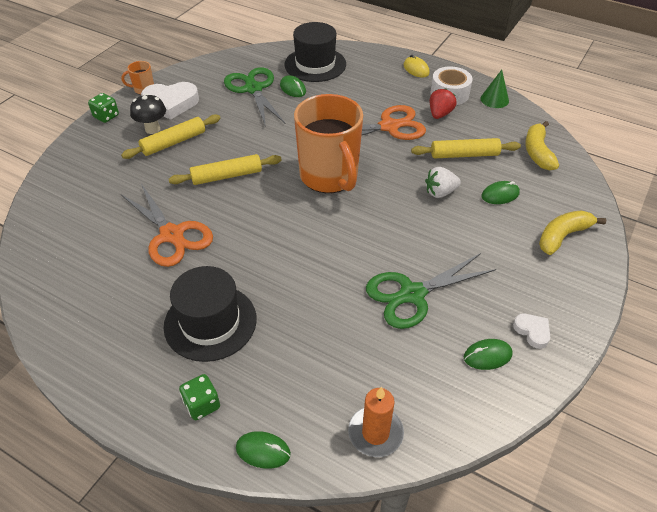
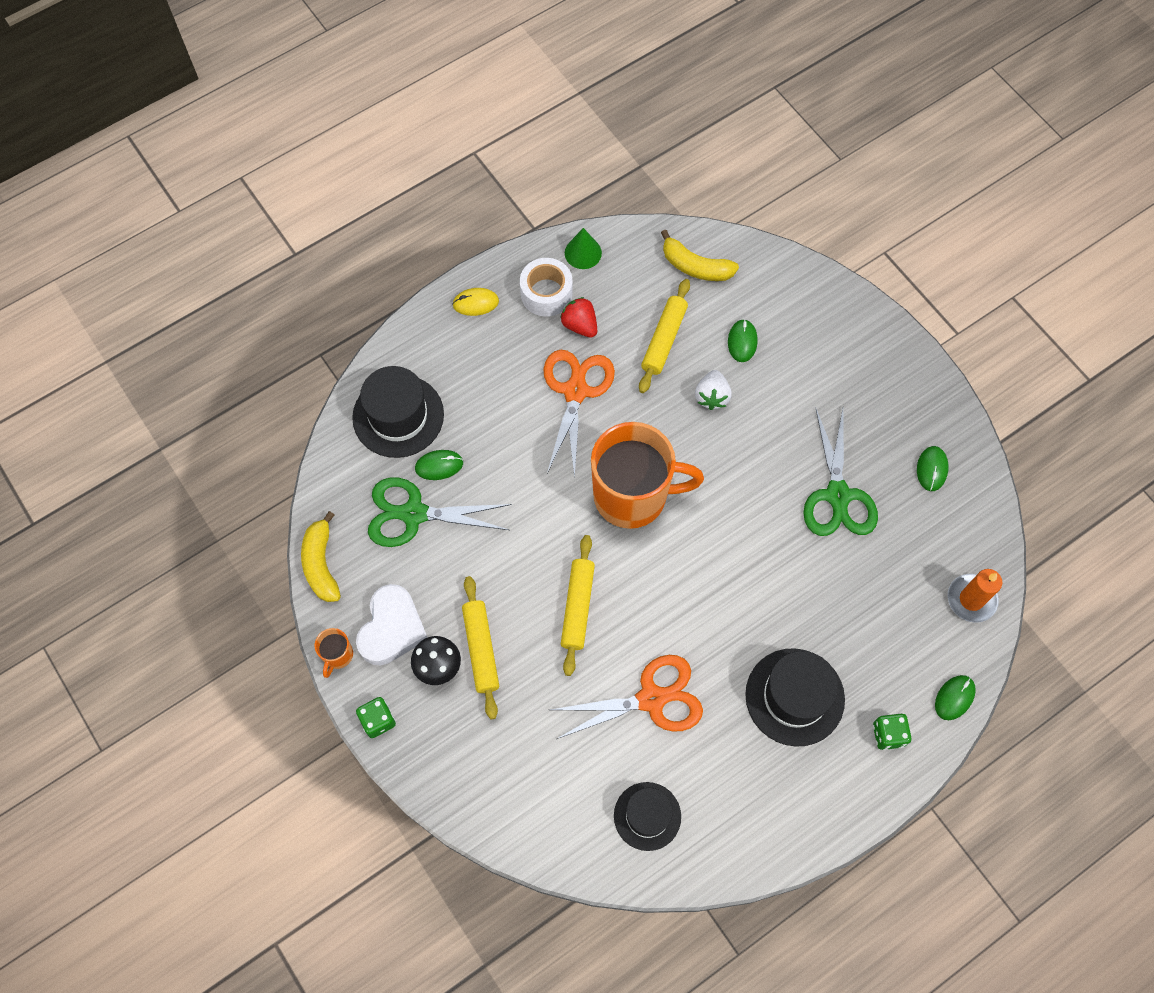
camera: 65 degrees left, 20 degrees up
white heart [513,314,550,349] -> none
yellow banana [539,210,606,255] -> yellow banana moved to [301,511,341,602]
none -> black hat [614,782,681,851]

